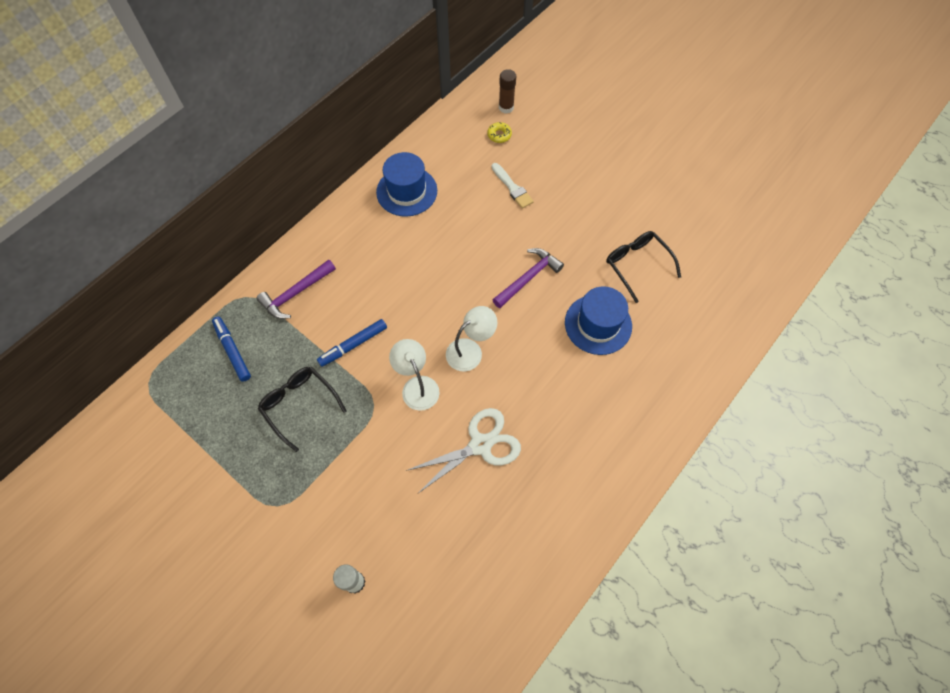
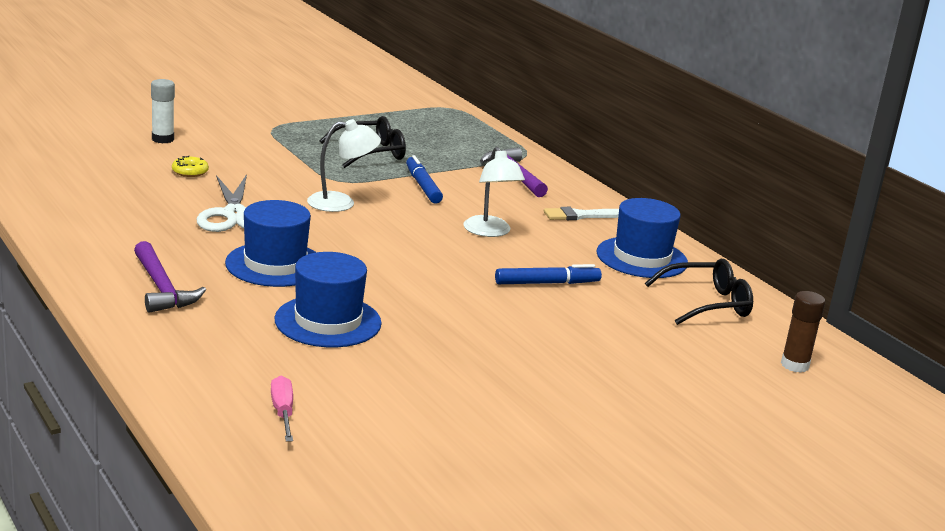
camera: 105 degrees right, 40 degrees down
blue marker [212,317,251,382] -> blue marker moved to [495,264,602,284]
white lamp [446,306,498,371] -> white lamp moved to [463,147,525,237]
yellow donut [487,122,512,143] -> yellow donut moved to [172,155,209,177]
white brush [492,163,534,208] -> white brush moved to [544,207,619,220]
purple hammer [493,248,564,308] -> purple hammer moved to [134,241,206,313]
black glasses [606,231,681,303] -> black glasses moved to [645,259,753,325]
none -> blue hat [225,200,317,287]
none -> pink screwdriver [271,376,293,442]

